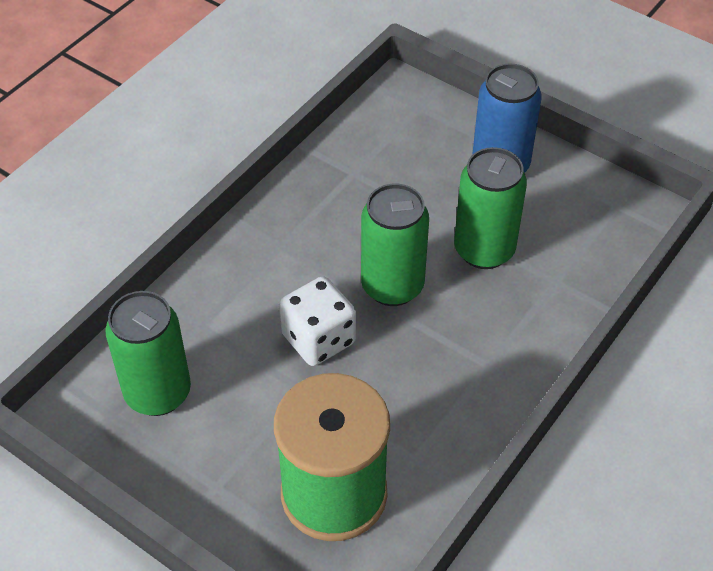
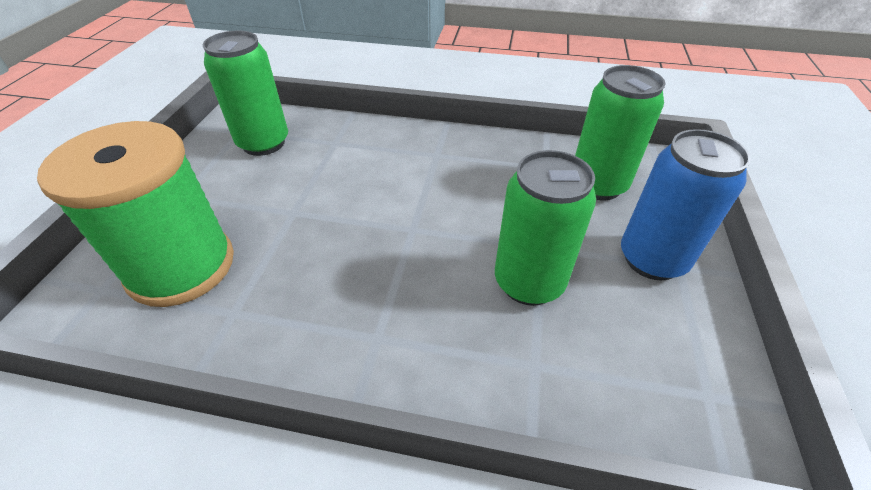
camera: 65 degrees right, 5 degrees down
white dice [279,276,356,366] -> none
green can [361,183,429,306] -> green can moved to [575,65,665,200]

